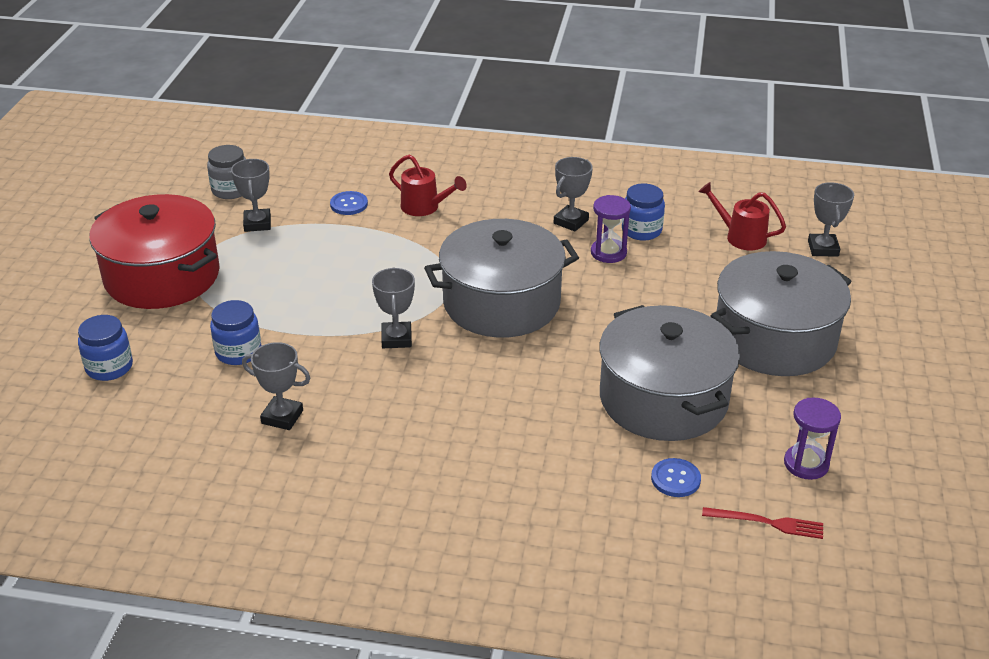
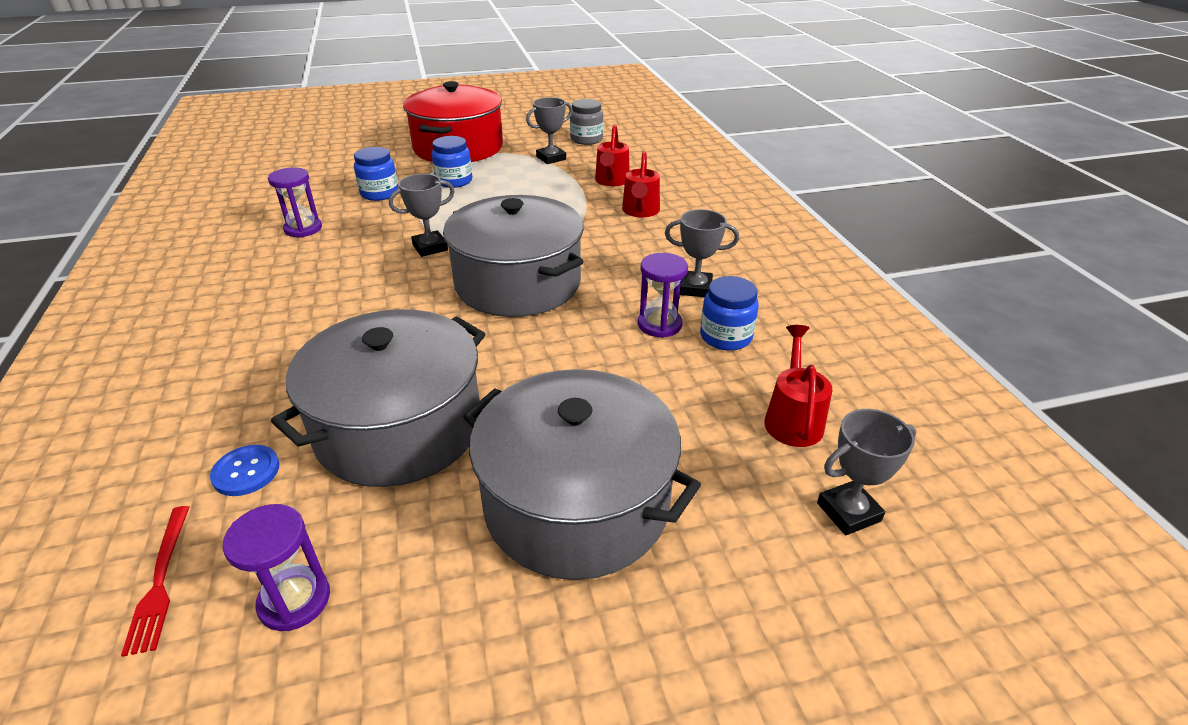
camera: 65 degrees right, 0 degrees up
blue jar [78,315,133,381] -> blue jar moved to [432,136,472,188]
grey trophy [242,342,311,430] -> purple hourglass [268,167,322,237]
blue button [330,191,368,215] -> red watering can [595,125,630,186]

